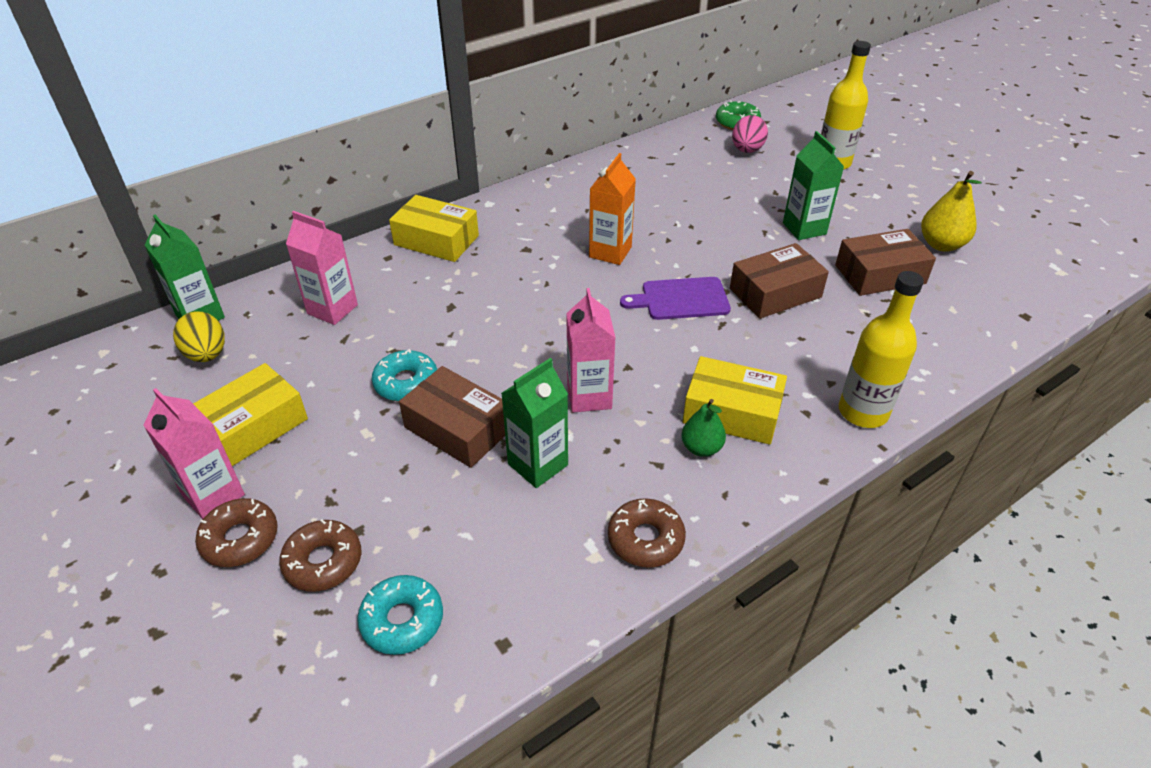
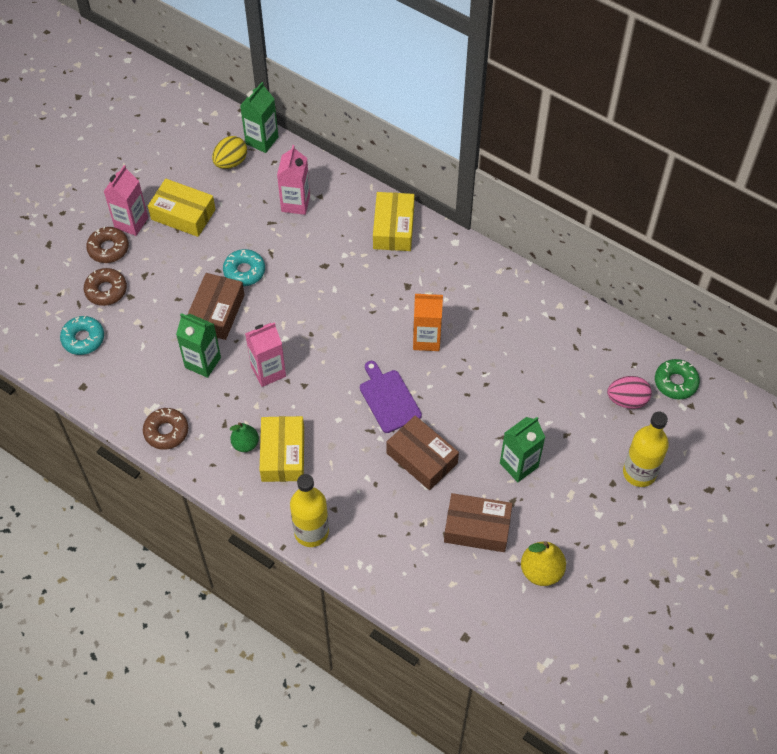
camera: 70 degrees right, 15 degrees up
brown box [835,229,936,296] -> brown box turned 45 degrees counterclockwise [444,493,512,552]

